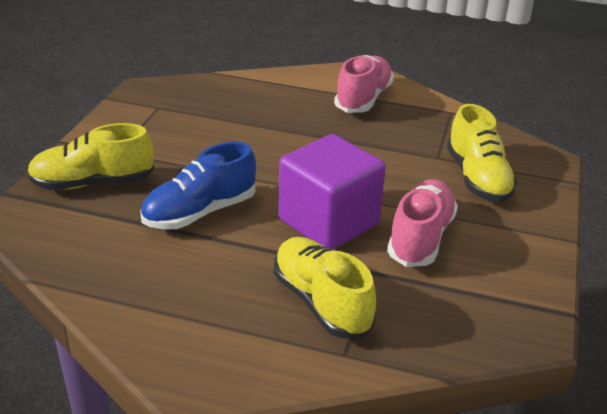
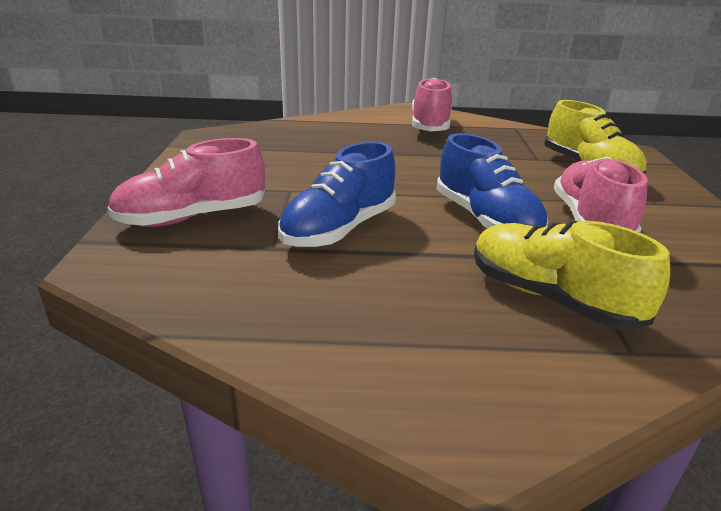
camera: 15 degrees left, 5 degrees down
yellow shoe [27,123,154,190] -> pink shoe [107,138,265,227]
purple cube [278,134,386,249] -> blue shoe [436,133,548,229]

